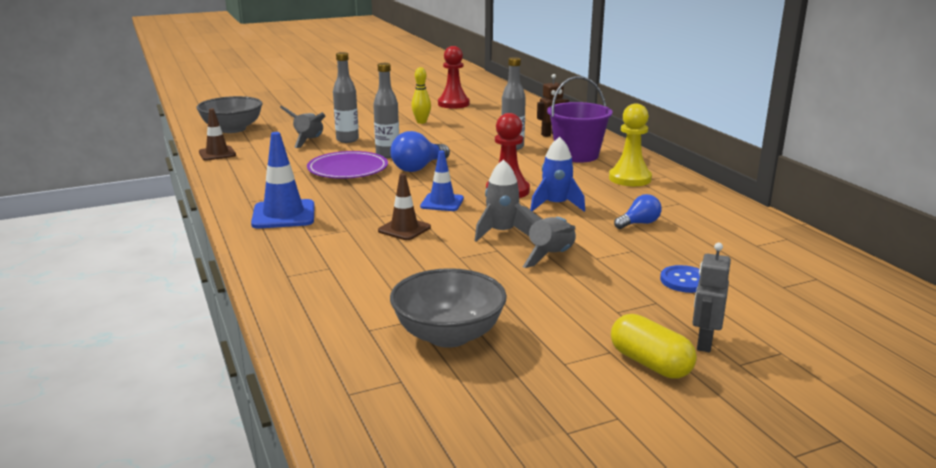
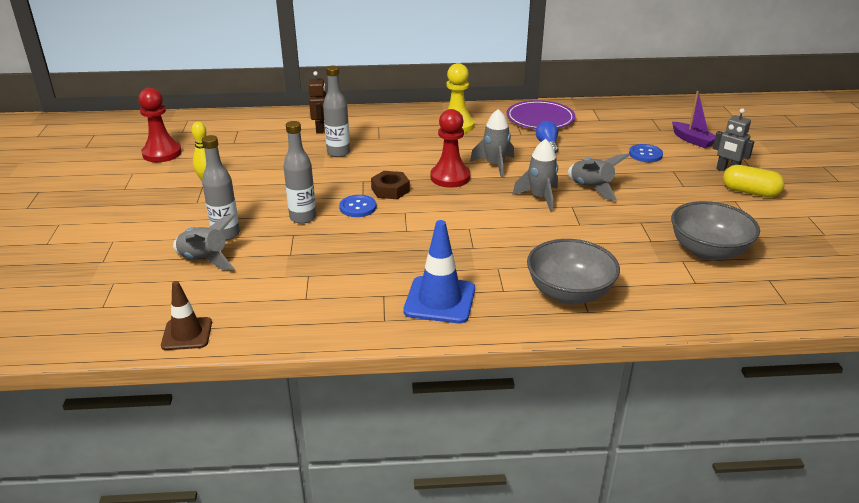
camera: 70 degrees left, 10 degrees up
grey bowl [196,96,263,133] -> grey bowl moved to [527,239,620,305]
purple plate [307,151,388,179] -> purple plate moved to [506,100,575,129]
brown traffic cone [378,173,431,240] -> none
blue light bulb [390,131,450,172] -> blue button [339,195,376,217]
blue traffic cone [420,151,464,211] -> none
blue rocket [530,137,585,212] -> grey rocket [470,109,514,178]
purple bucket [547,76,613,163] -> none
yellow capsule [611,314,697,379] -> yellow capsule turned 45 degrees clockwise [723,165,785,197]
none -> brown nut [371,171,410,199]
none -> purple boat [672,91,716,148]

